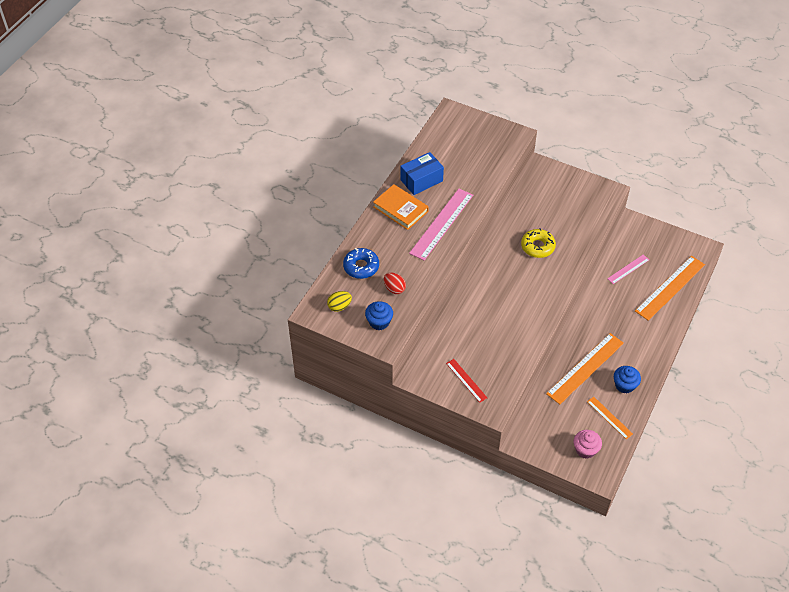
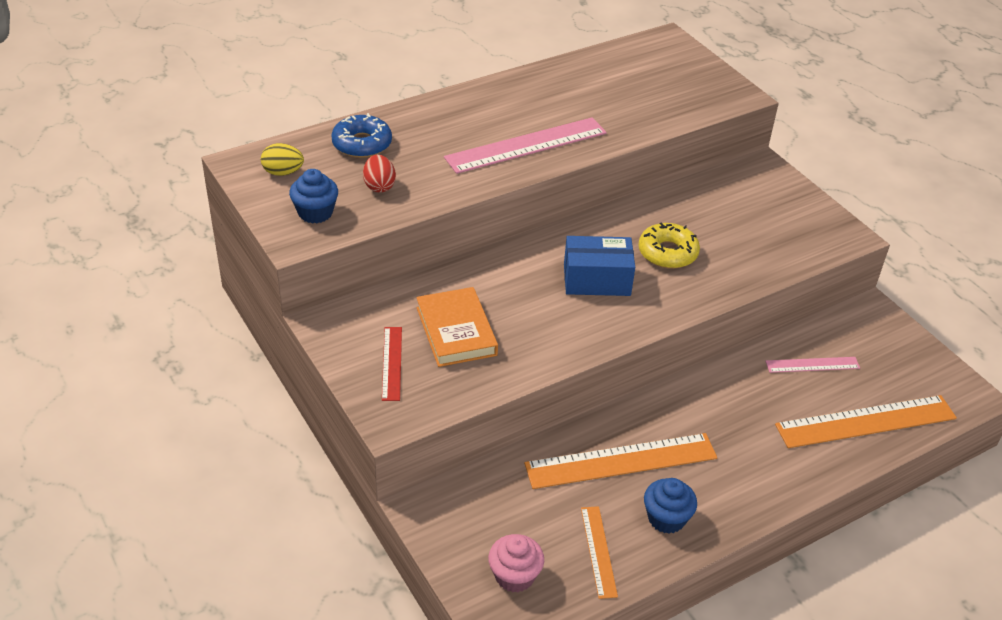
camera: 30 degrees right, 10 degrees down
orange book [373,184,429,230] -> orange book moved to [416,287,498,367]
blue box [400,152,444,195] -> blue box moved to [564,236,635,296]

